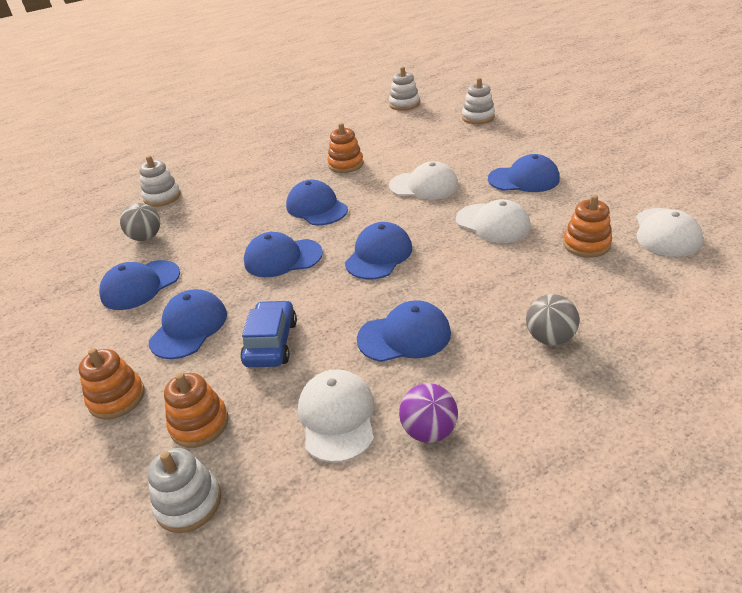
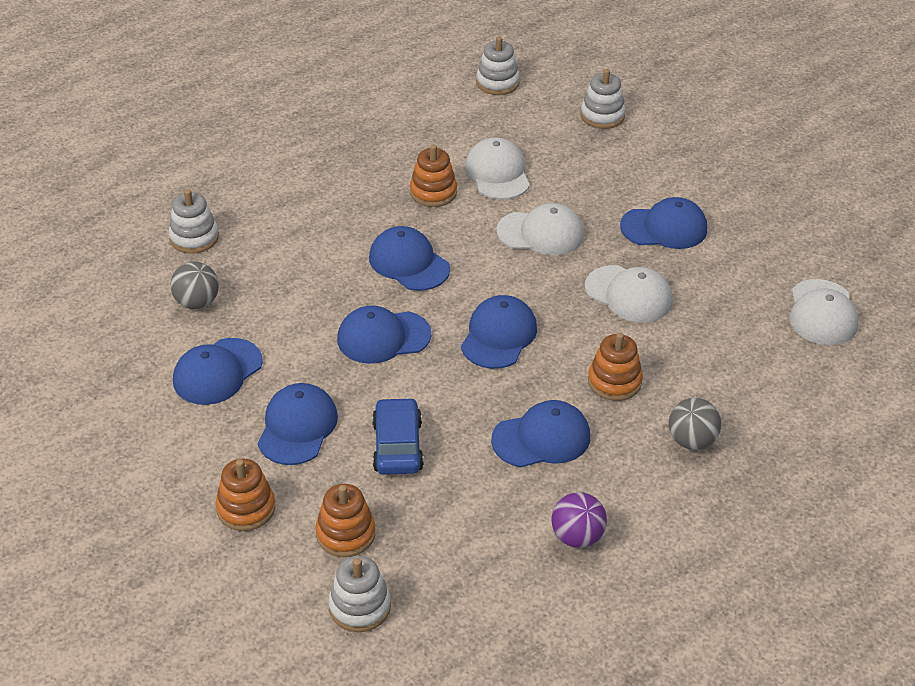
camera: 10 degrees left, 5 degrees up
white cap [298,369,374,463] -> white cap moved to [465,137,530,200]
orange stacking toy [563,195,612,258] -> orange stacking toy moved to [588,333,643,401]

